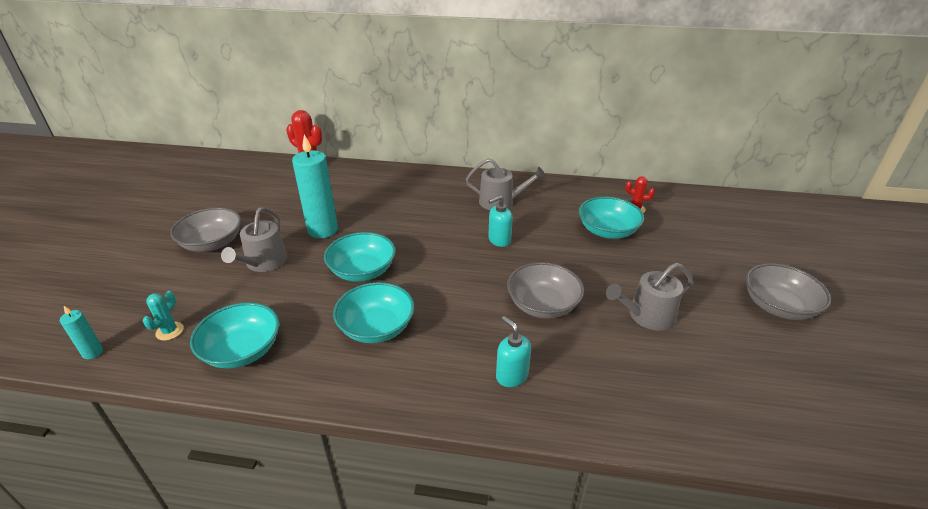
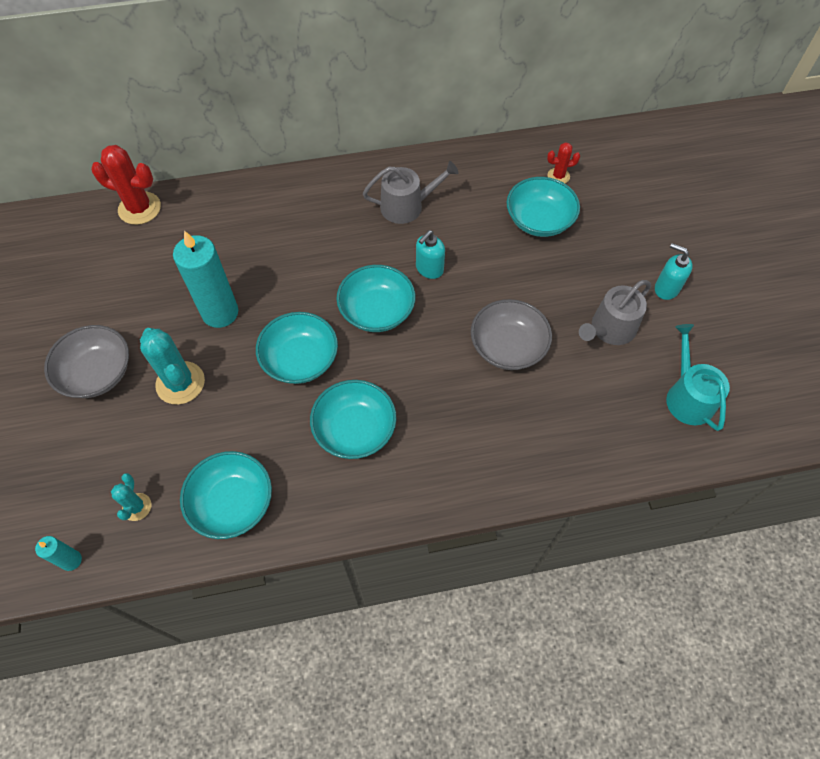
camera: 20 degrees left, 25 degrees up
grey watering can [221,207,287,272] -> turquoise cactus [140,328,205,404]
turquoise soap dispenser [496,316,531,387] -> turquoise soap dispenser moved to [655,243,693,300]
grey bowl [746,263,831,320] -> none
none -> turquoise bowl [336,265,416,332]
none -> turquoise watering can [666,324,730,431]

